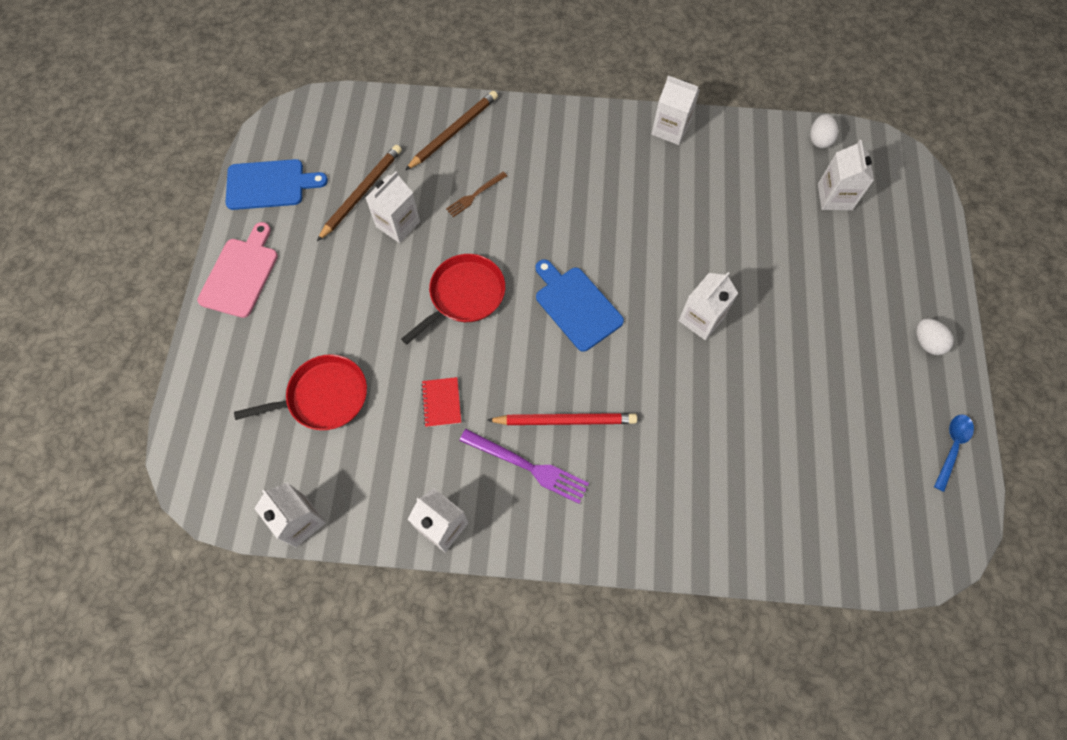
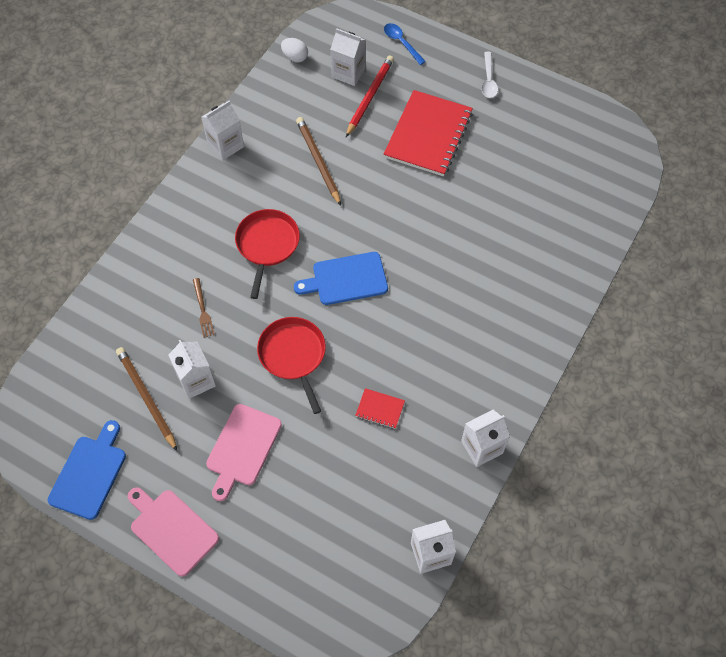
camera: 65 degrees left, 5 degrees down
red pan [234,354,367,430] -> red pan moved to [235,209,300,299]
brown pencil [405,91,498,170] -> brown pencil moved to [296,117,341,206]
purple fork [459,429,589,504] -> none
red pencil [487,413,637,425] -> red pencil moved to [346,55,394,137]
white carton [679,272,738,340] -> none
white egg [916,319,954,355] -> white spoon [481,52,498,98]
blue spoon [934,414,974,492] -> blue spoon moved to [384,23,426,65]
none -> pink cutting board [206,404,282,501]
none -> red notebook [383,90,473,176]

